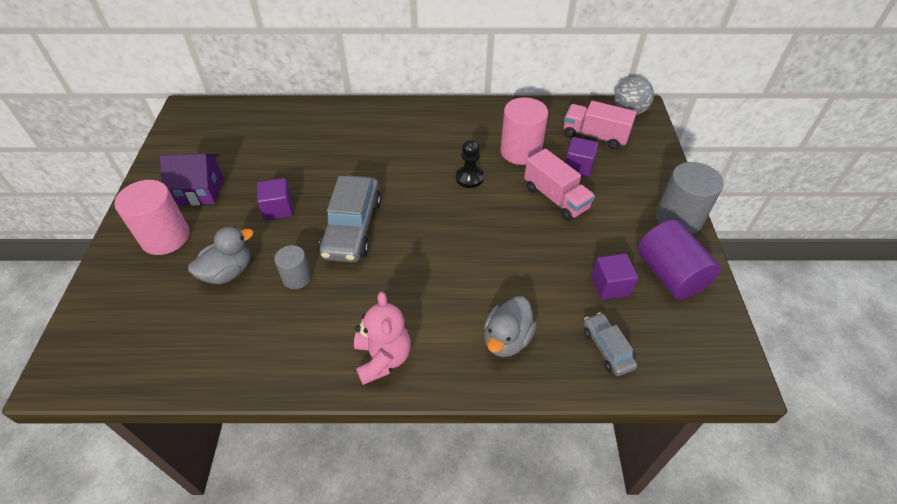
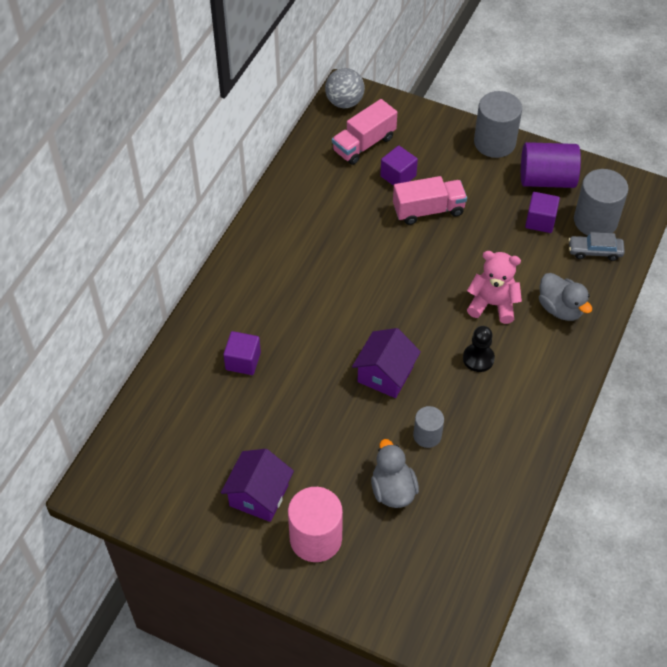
camera: 65 degrees left, 5 degrees up
purple cube [257,178,293,220] -> purple cube moved to [223,331,261,375]
grey car [319,175,381,263] -> purple house [352,328,421,398]
pink teddy bear [354,292,411,385] -> pink teddy bear moved to [467,251,522,324]
black pawn [456,140,484,188] -> black pawn moved to [463,326,495,372]
pink cylinder [500,97,548,165] -> none
none -> grey cylinder [574,169,629,235]

